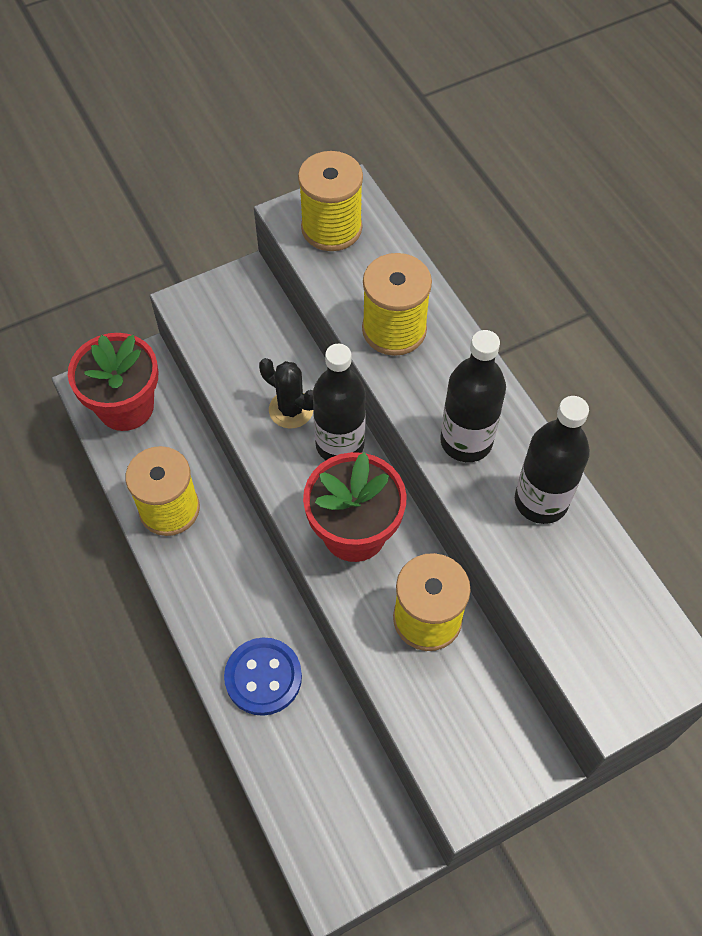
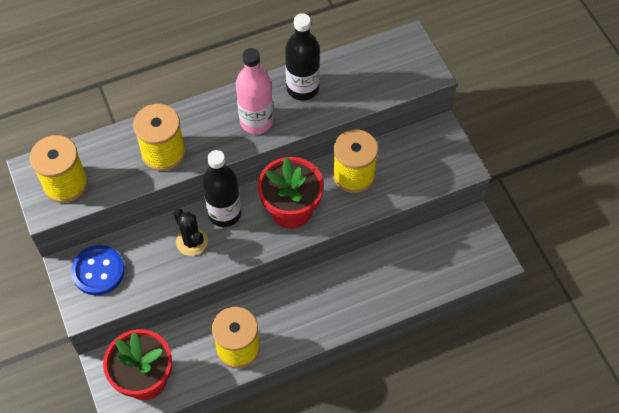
camera: 85 degrees left, 0 degrees up
blue button [224,638,302,716] -> blue button moved to [71,245,125,295]
black cactus [259,358,313,429] -> black cactus turned 75 degrees counterclockwise [173,209,208,256]
black bottle [440,330,506,462] -> pink bottle [236,48,273,134]

